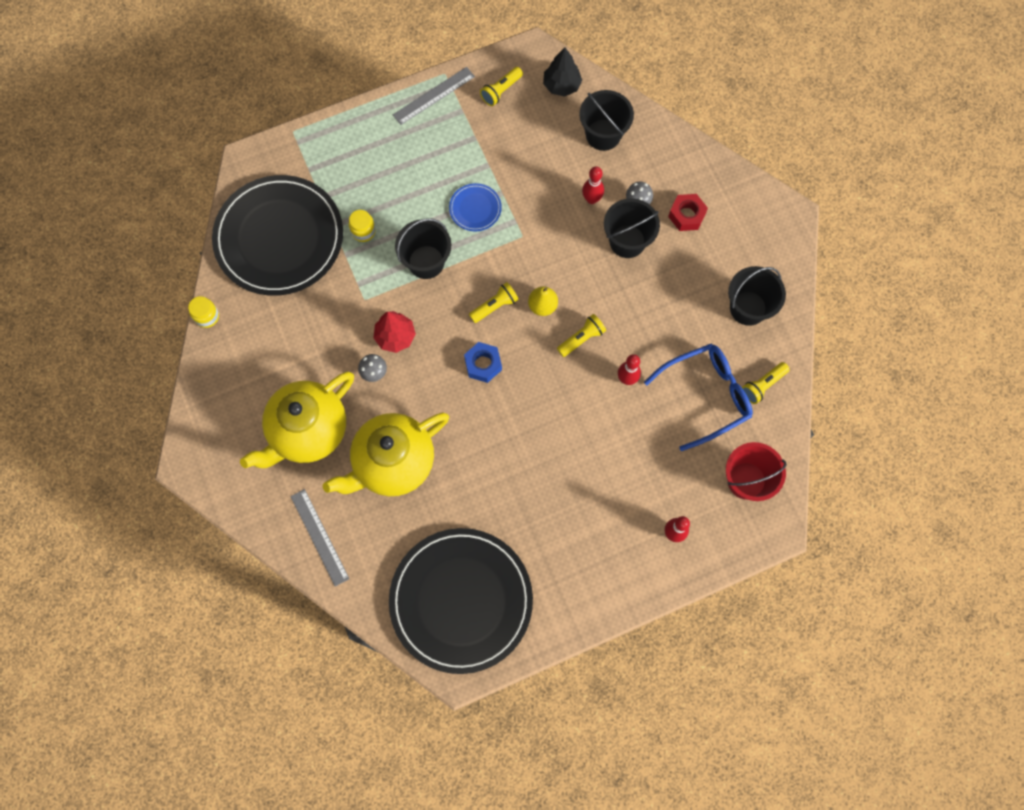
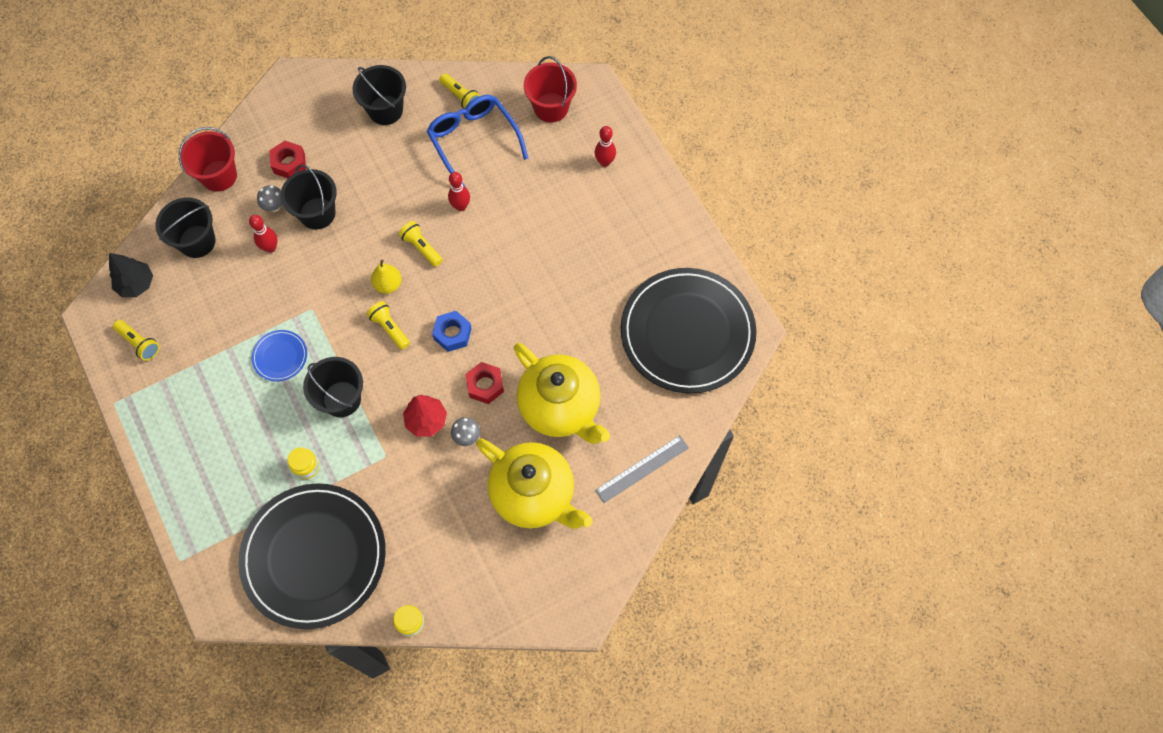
camera: 95 degrees left, 5 degrees down
grey ruler [393,67,475,125] -> none
none -> red bucket [179,127,237,192]
none -> red nut [465,362,504,404]

